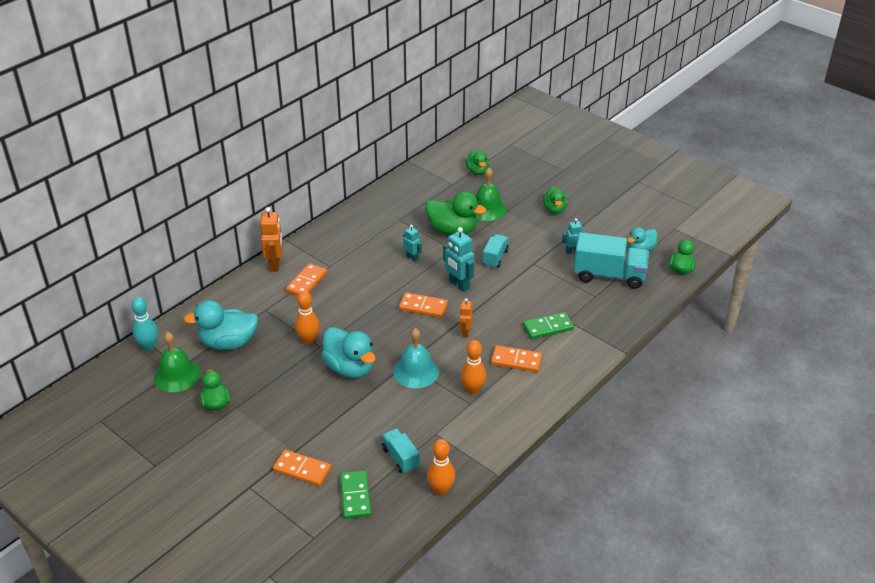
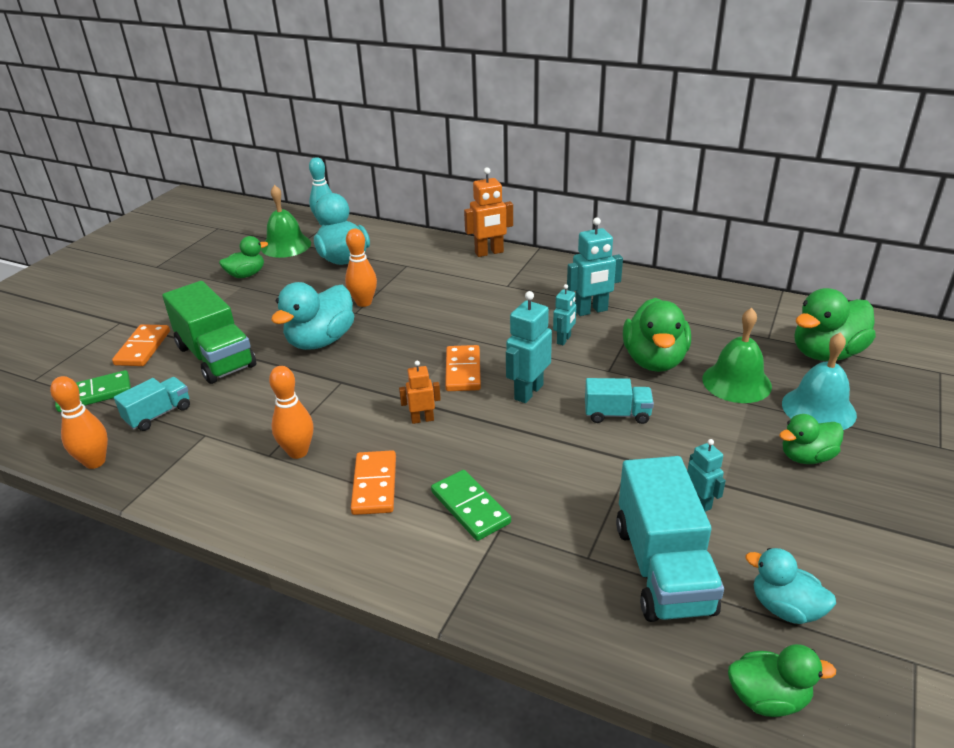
camera: 75 degrees right, 5 degrees down
orange domino [286,263,327,296] -> none
turquoise bell [393,328,439,388] -> turquoise bell moved to [782,332,857,430]
green duck [465,150,489,175] -> green duck [794,288,876,361], size x1.66
none -> green truck [162,281,256,384]
none -> turquoise robot [567,218,623,316]

